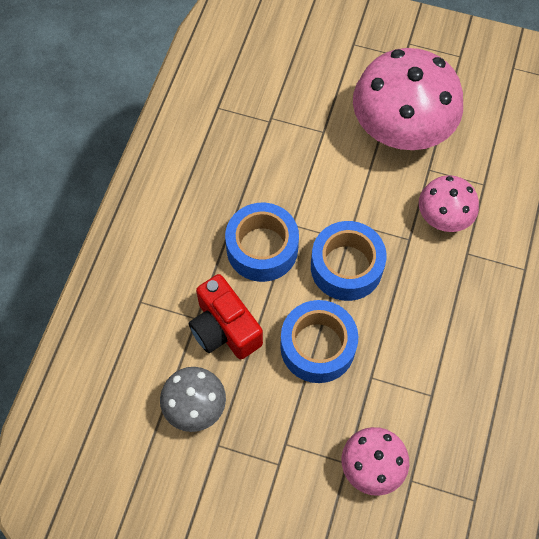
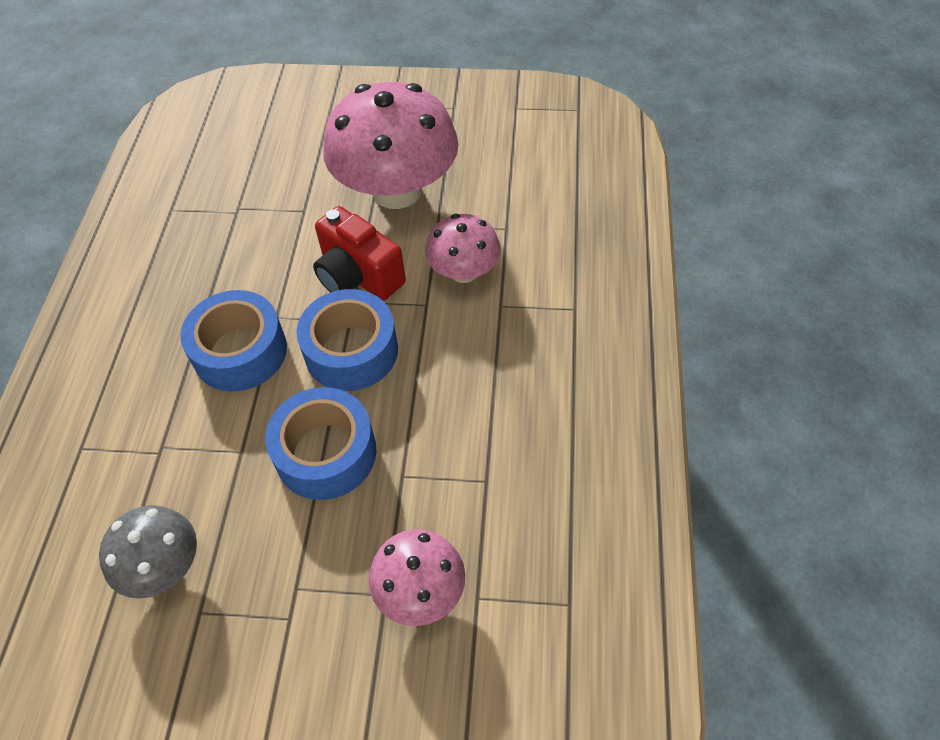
camera: 10 degrees left, 10 degrees down
red camera [189,274,263,359] -> red camera moved to [313,206,406,300]

